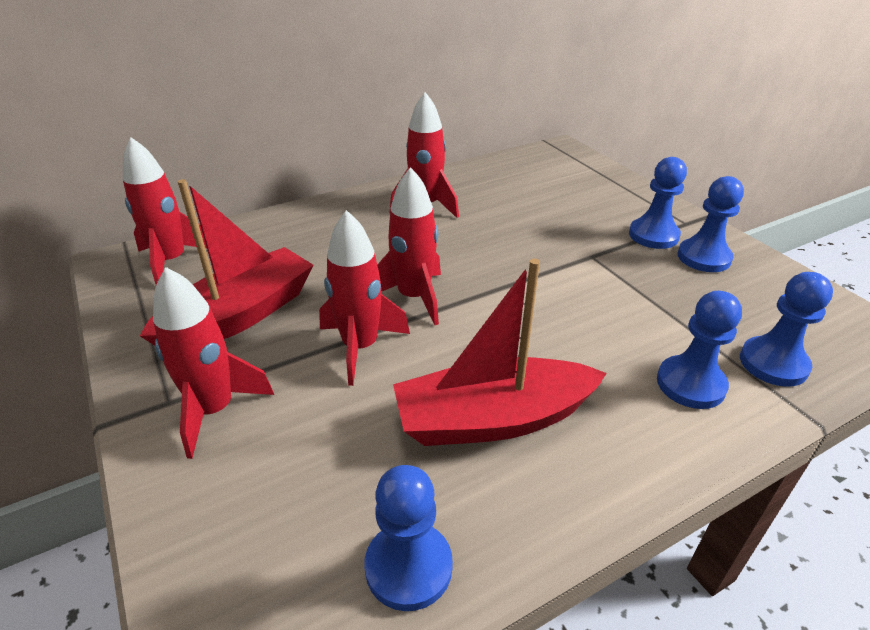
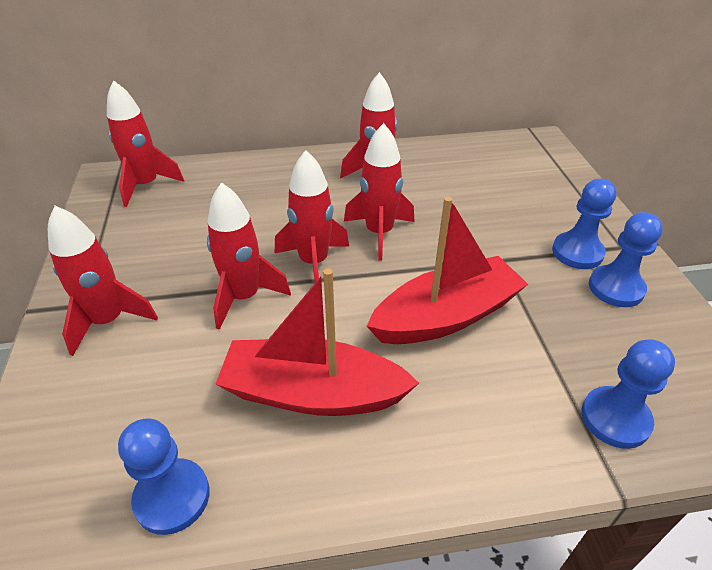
camera: 20 degrees right, 5 degrees up
red boat [140,179,314,346] -> red boat moved to [367,196,528,344]
blue pawn [657,291,742,409] -> none
none -> red rocket [344,123,414,261]

